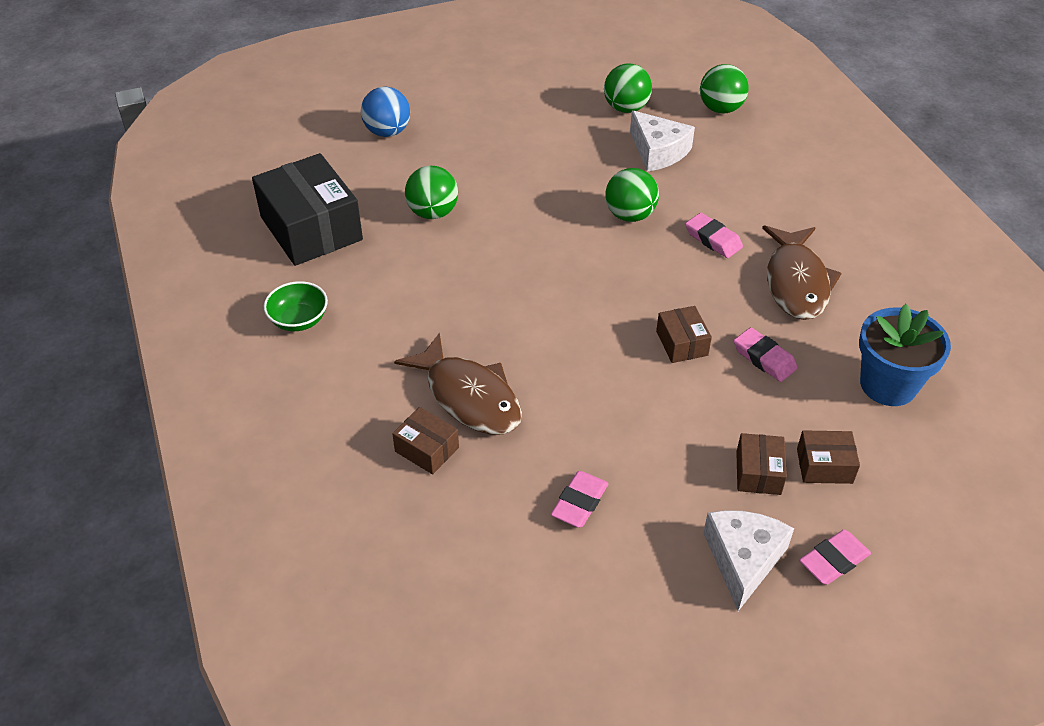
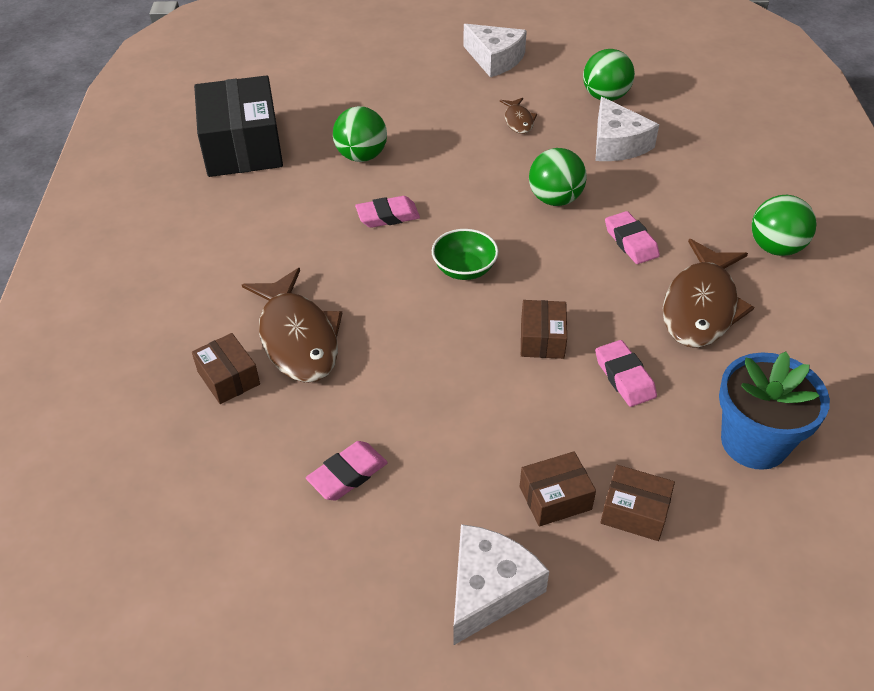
camera: 20 degrees right, 0 degrees up
green bowl [264,281,328,331] -> green bowl moved to [432,229,498,280]
blue ball [361,87,410,137] -> none
green ball [700,64,749,113] -> green ball moved to [752,195,817,256]
brown box [736,433,787,495] -> brown box turned 45 degrees clockwise [520,451,596,526]
pink eraser [799,530,871,585] -> pink eraser moved to [355,196,420,228]
none -> white cheese [463,24,527,77]
none -> brown fish [500,98,537,134]

